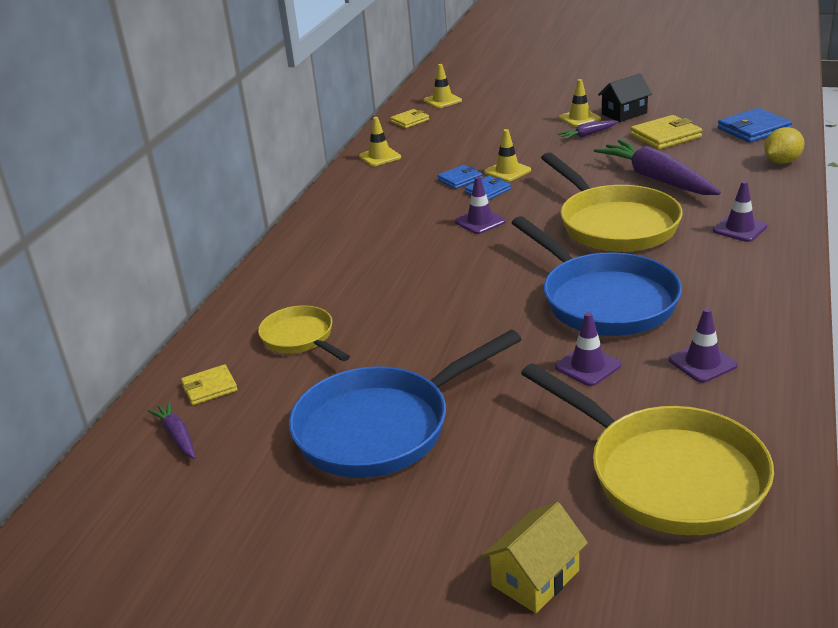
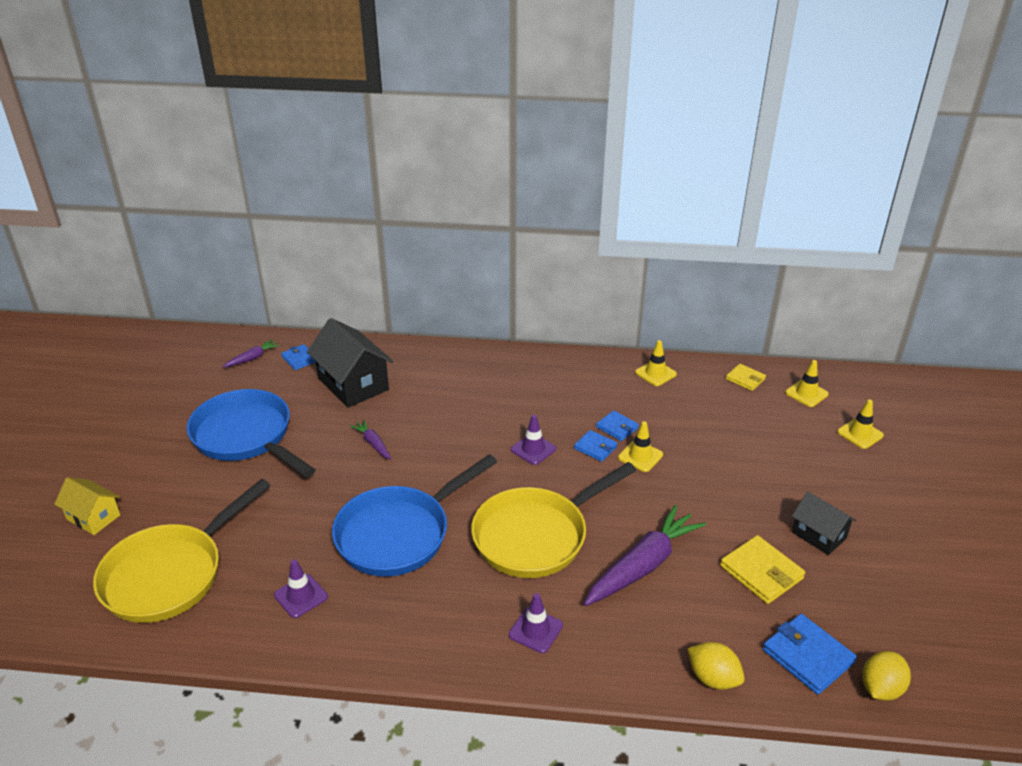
camera: 75 degrees right, 5 degrees up
yellow wallet [181,364,238,405] -> blue wallet [281,344,316,370]
yellow pan [258,305,350,361] -> black house [307,318,394,408]
purple traffic cone [555,312,621,386] -> none
purple carrot [557,120,618,139] -> purple carrot moved to [350,420,391,460]
yellow traffic cone [559,79,601,127] -> yellow traffic cone moved to [837,399,884,449]
none -> yellow lemon [862,651,911,701]

